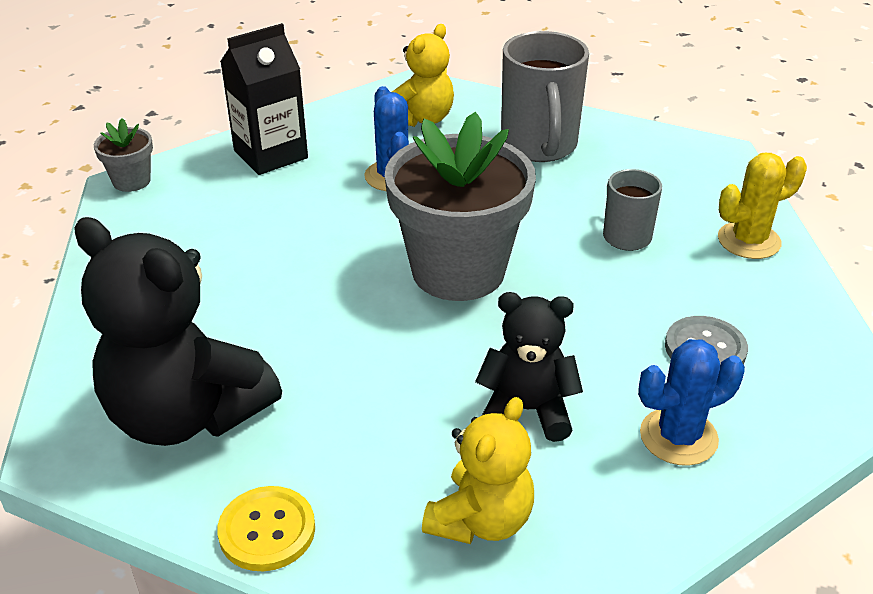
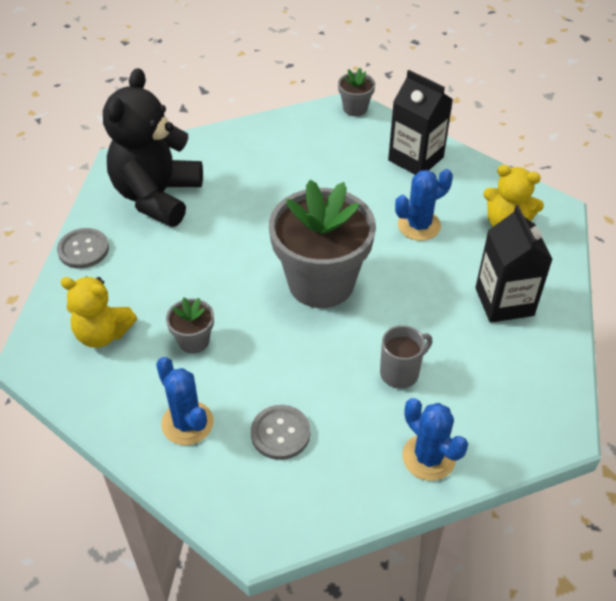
camera: 75 degrees right, 10 degrees up
yellow button [217,486,315,571] -> grey button [57,228,109,269]
black teddy bear [475,292,583,442] -> grey flower pot [166,298,214,353]
grey mug [501,31,589,162] -> black carton [475,205,553,323]
yellow cactus [718,153,807,259] -> blue cactus [402,398,468,481]

